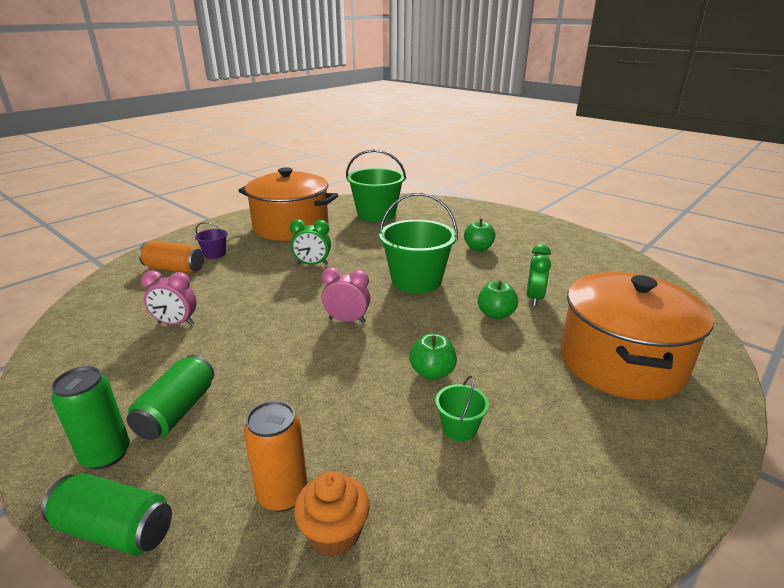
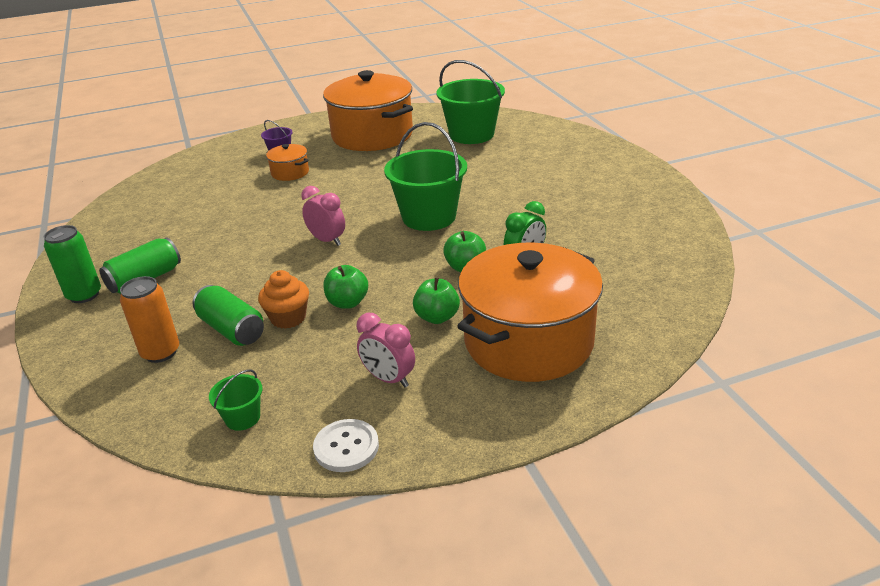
camera: 30 degrees right, 5 degrees up
green can [41,474,172,556] -> green can moved to [193,285,264,346]
orange can [139,241,204,274] -> none
pink clock [141,270,197,326] -> pink clock moved to [356,313,415,388]
green clock [290,219,331,265] -> none
orange cupcake [294,471,370,557] -> orange cupcake moved to [258,270,309,329]
green bucket [435,375,489,441] -> green bucket moved to [209,369,263,431]
green apple [464,219,496,251] -> green apple moved to [413,277,460,324]
none -> orange pot [266,144,309,181]
none -> white button [313,419,379,472]

